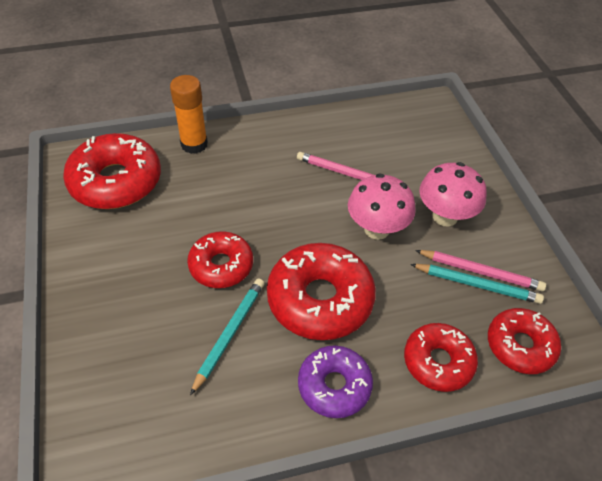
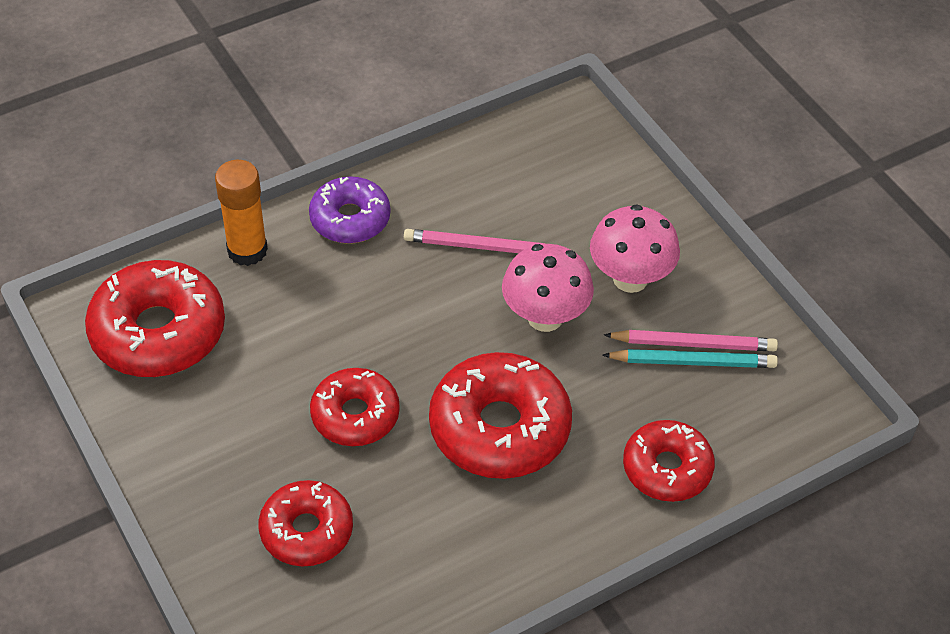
camera: 15 degrees left, 0 degrees up
turquoise pencil [190,278,264,395] -> none
purple donut [298,345,373,418] -> purple donut moved to [309,176,390,244]
red donut [488,308,561,374] -> red donut moved to [259,480,353,566]

